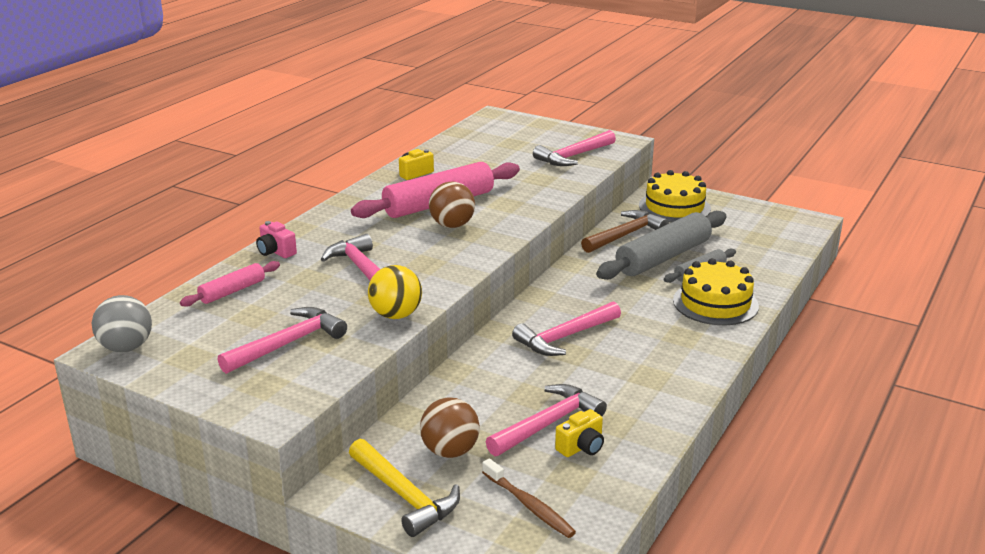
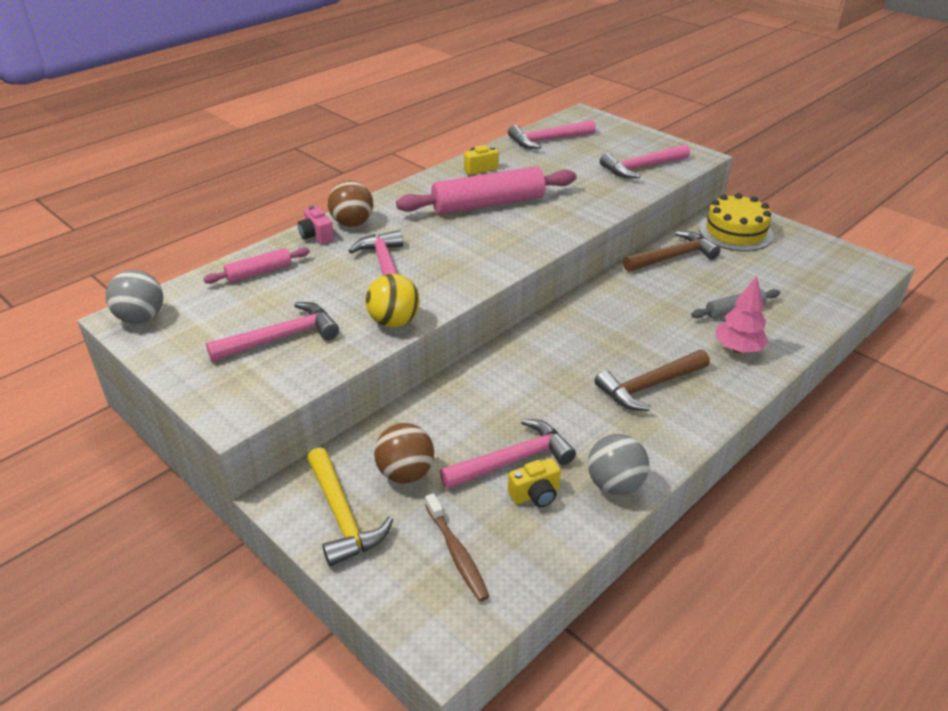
camera: 15 degrees right, 10 degrees up
brown ball [429,182,475,228] -> brown ball moved to [328,181,373,227]
pink hammer [512,301,621,356] -> pink hammer moved to [508,120,596,149]
grey rolling pin [596,211,726,280] -> none
yellow cake [673,258,759,325] -> pink tree [715,276,769,353]
none -> grey ball [588,434,649,495]
none -> brown hammer [595,350,710,411]

